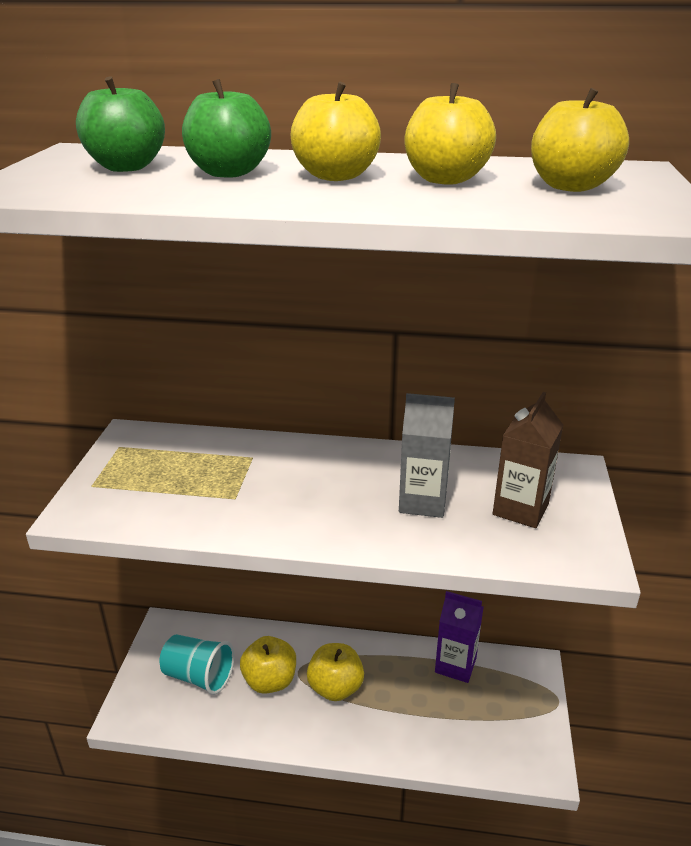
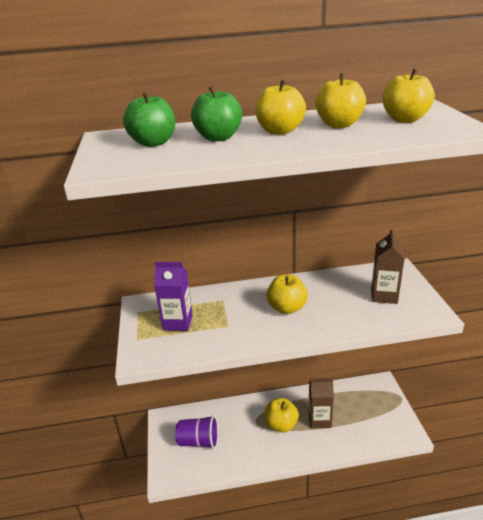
camera: 15 degrees left, 0 degrees up
turquoise cup [159,634,235,695] -> purple cup [175,415,218,449]
yellow apple [240,636,296,694] -> yellow apple moved to [266,274,308,314]
grey carton [399,393,455,518] -> none
purple carton [435,591,483,683] -> purple carton moved to [154,262,193,331]
none -> brown carton [308,378,334,428]

